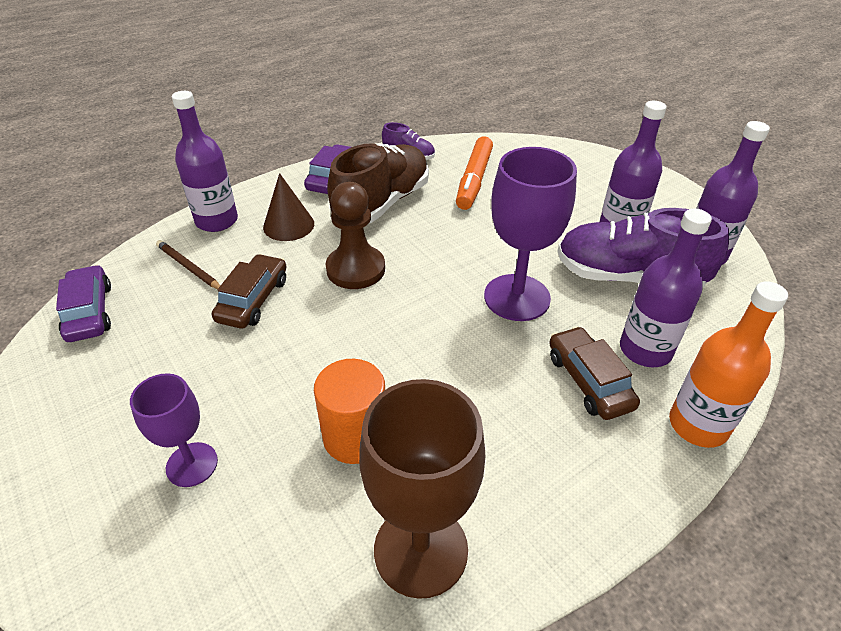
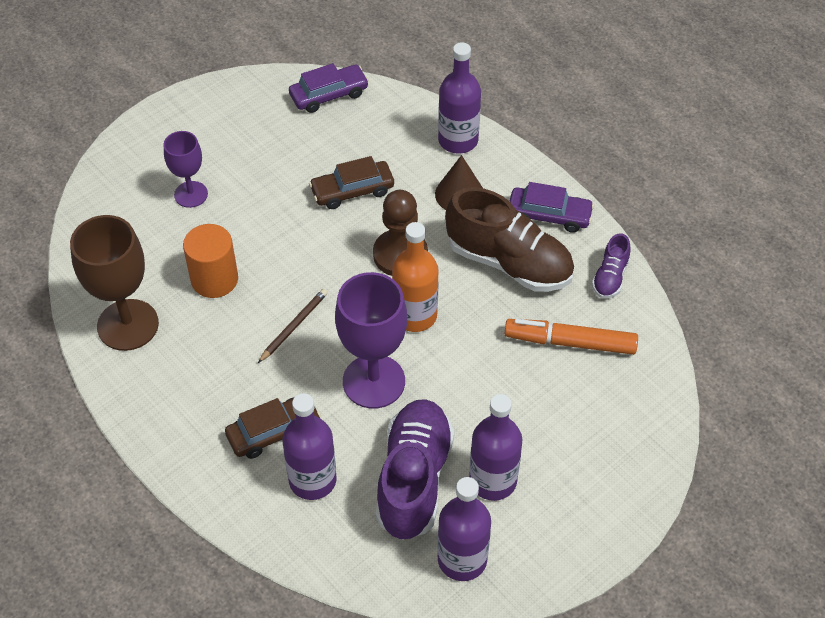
camera: 85 degrees right, 10 degrees up
brown pencil [156,240,220,289] -> brown pencil moved to [258,289,328,363]
brown car [212,254,287,329] -> brown car turned 150 degrees clockwise [309,156,394,209]
orange bottle [669,281,788,448] -> orange bottle moved to [392,222,439,332]

